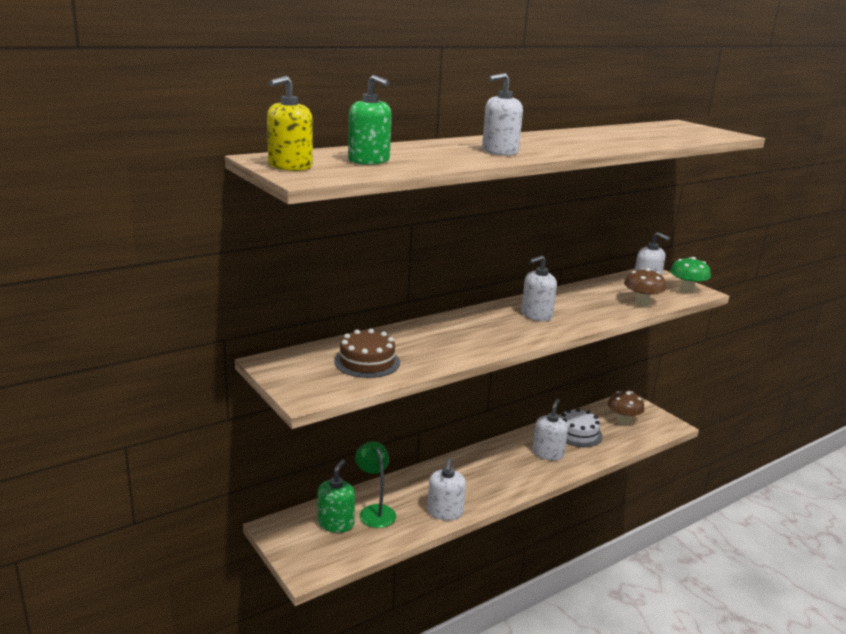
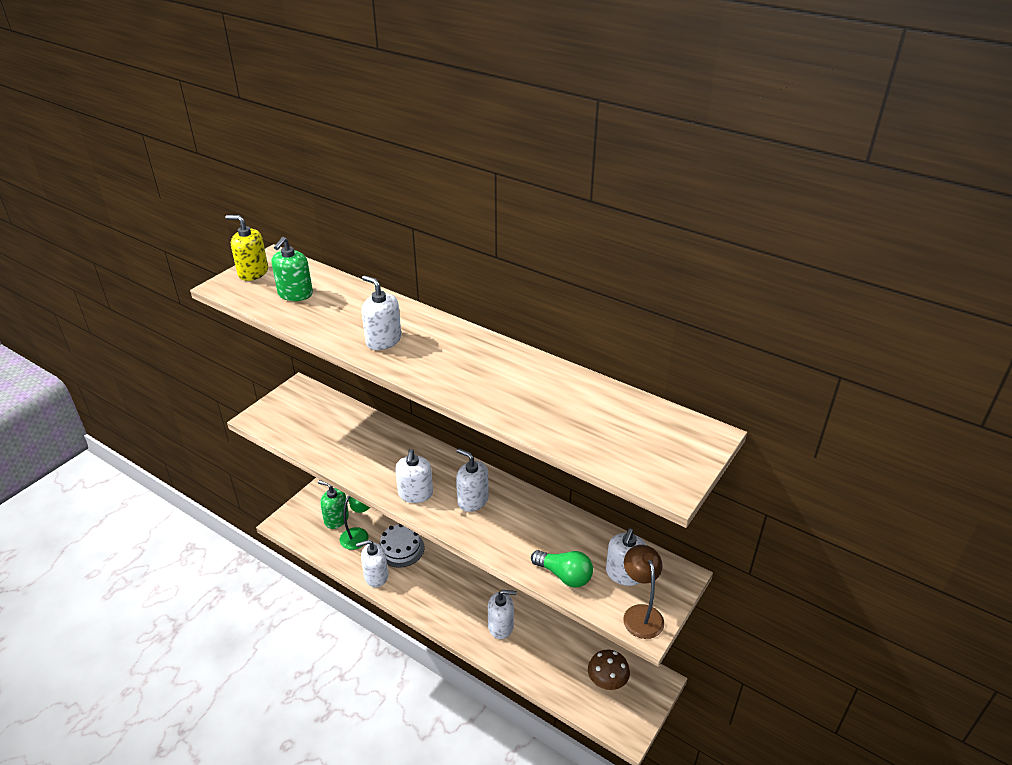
camera: 70 degrees right, 15 degrees up
green soap dispenser [318,460,355,533] -> green soap dispenser turned 150 degrees counterclockwise [318,480,349,529]
brown cake [334,329,400,378] -> none
white cake [560,408,603,447] -> white cake moved to [379,524,424,568]
brown mushroom [624,268,666,306] -> green light bulb [531,550,593,587]
green mushroom [670,257,711,293] -> brown lamp [623,545,664,639]
none -> white soap dispenser [395,449,433,503]

